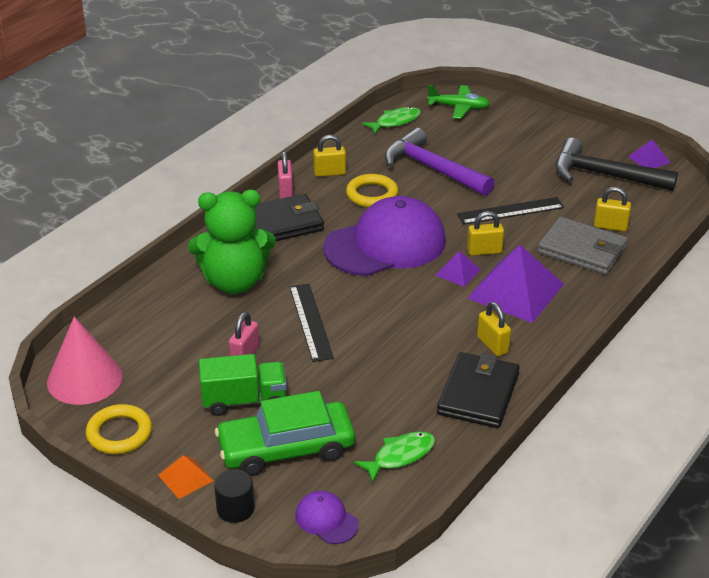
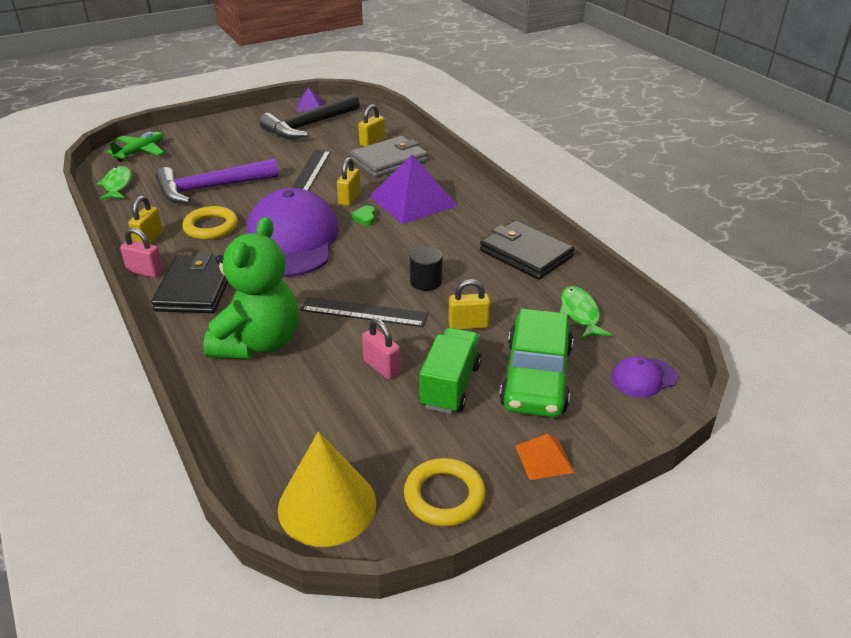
camera: 65 degrees left, 0 degrees up
pink cone [47,317,123,405] -> yellow cone [278,431,376,547]
black cylinder [214,469,255,523] -> black cylinder moved to [410,247,442,291]
purple pyramid [435,251,481,287] -> green heart [351,206,375,226]
yellow padlock [477,302,511,356] -> yellow padlock moved to [448,279,490,330]

